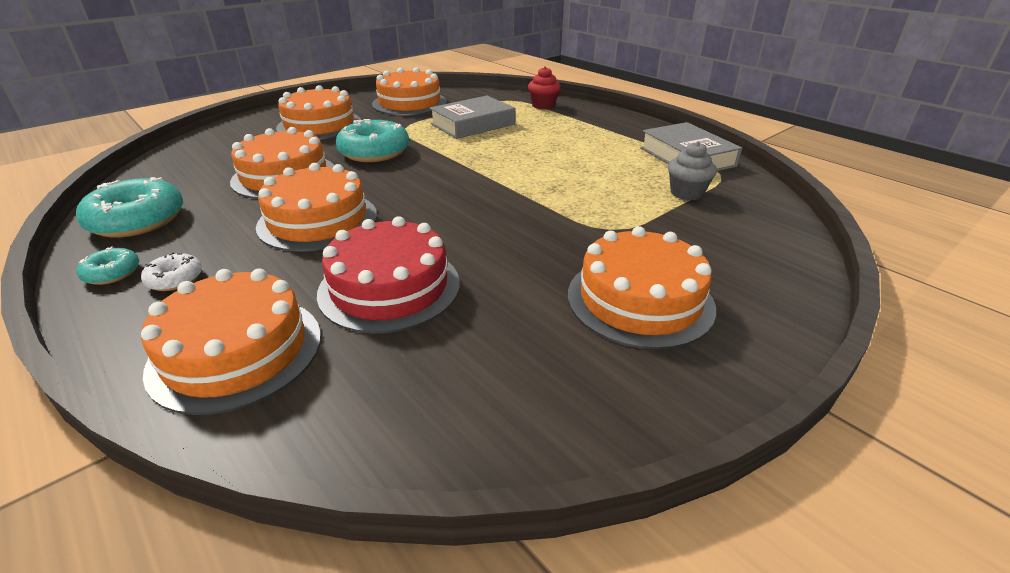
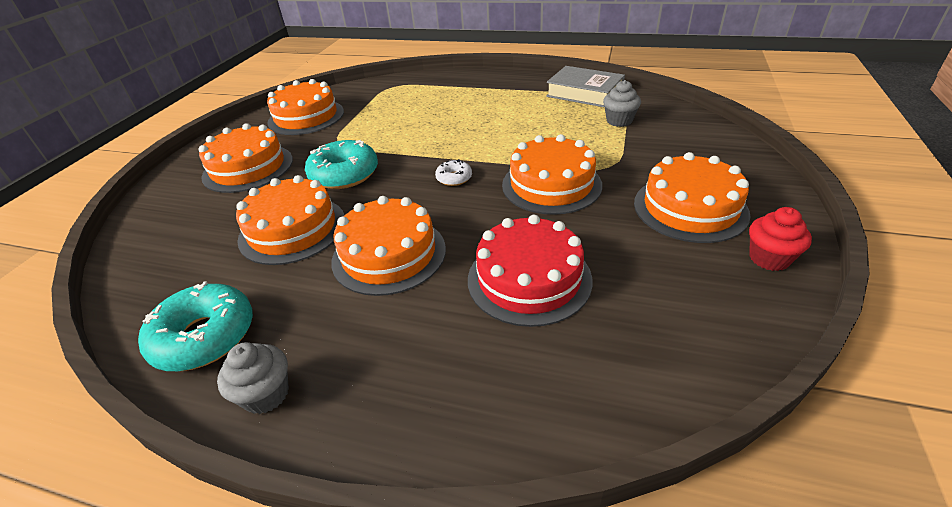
camera: 30 degrees left, 5 degrees up
turquoise donut [77,246,139,285] -> grey cupcake [217,342,289,414]
white donut [141,252,202,291] -> white donut moved to [435,159,472,186]
orange cake [141,268,321,415] -> orange cake moved to [502,134,602,215]
grey book [429,96,515,139] -> none
red cupcake [528,66,561,109] -> red cupcake moved to [749,207,812,271]

